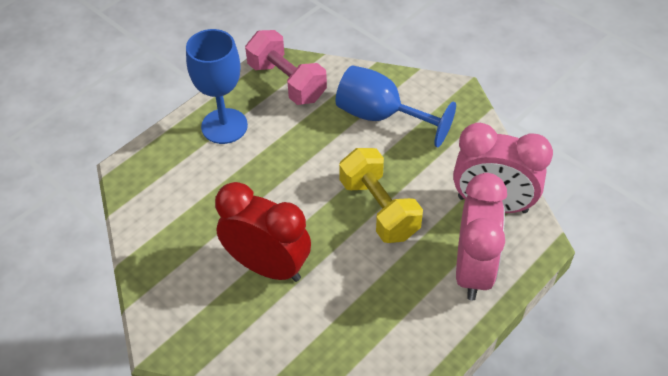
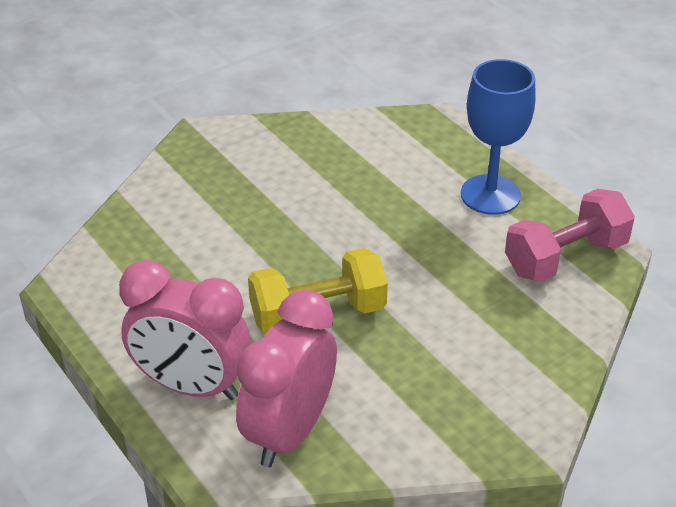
camera: 100 degrees right, 10 degrees down
red clock [215,182,311,282] -> none
blue goblet [336,65,456,147] -> none

